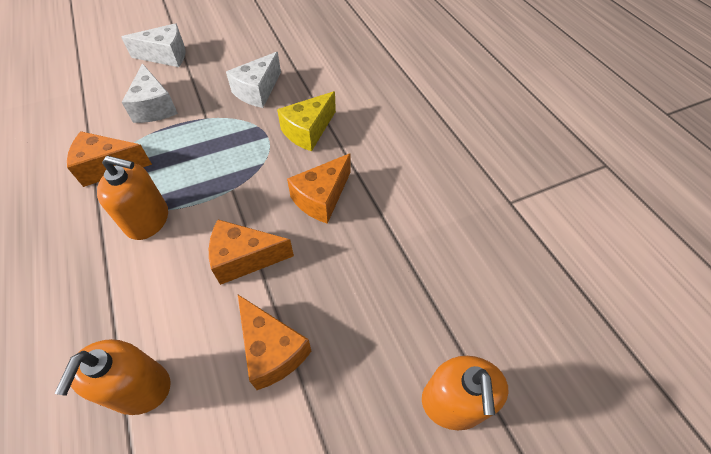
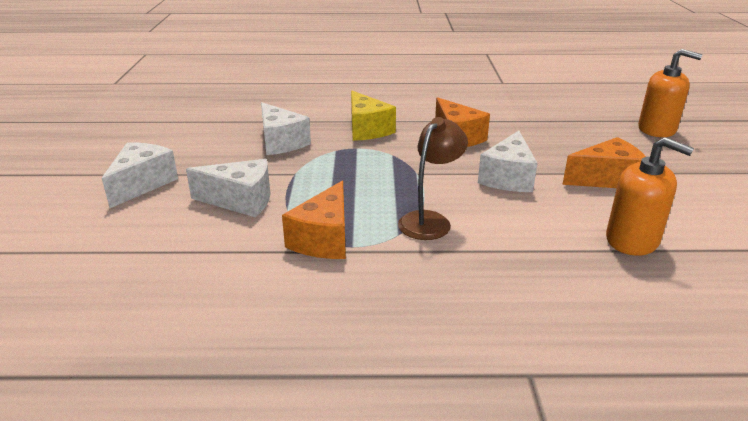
camera: 65 degrees left, 25 degrees down
orange soap dispenser [97,156,168,240] -> brown lamp [398,117,468,240]
orange cheese [209,219,294,285] -> white cheese [478,131,537,192]

